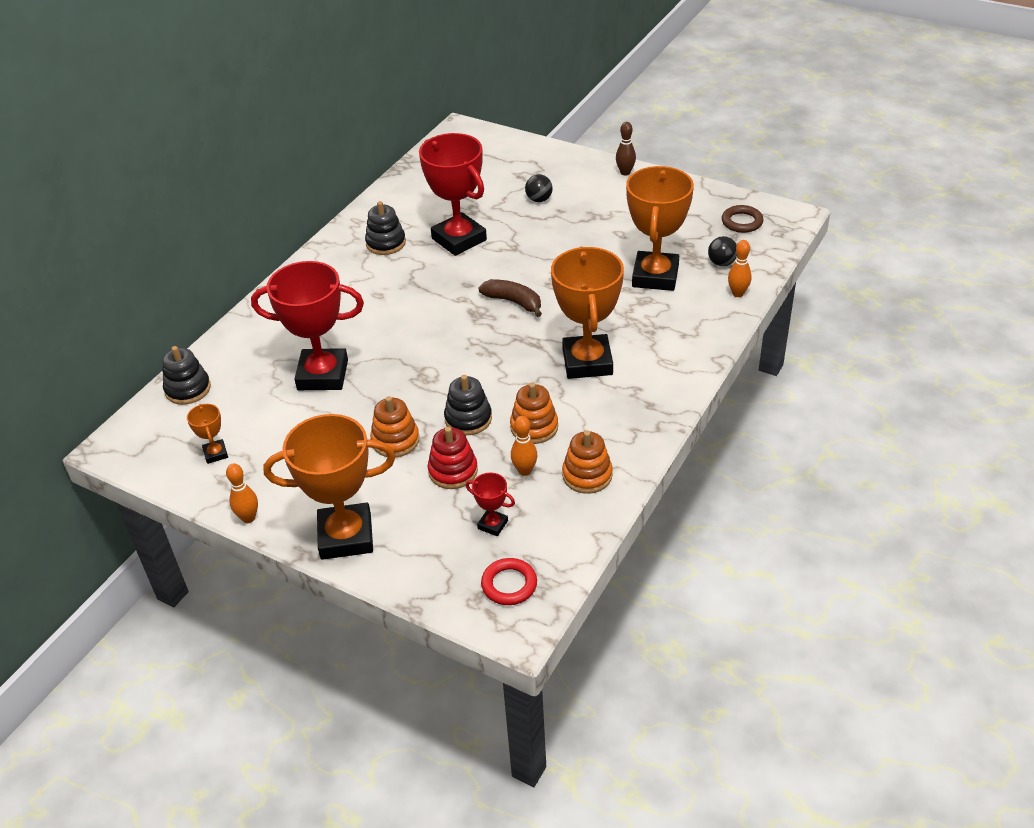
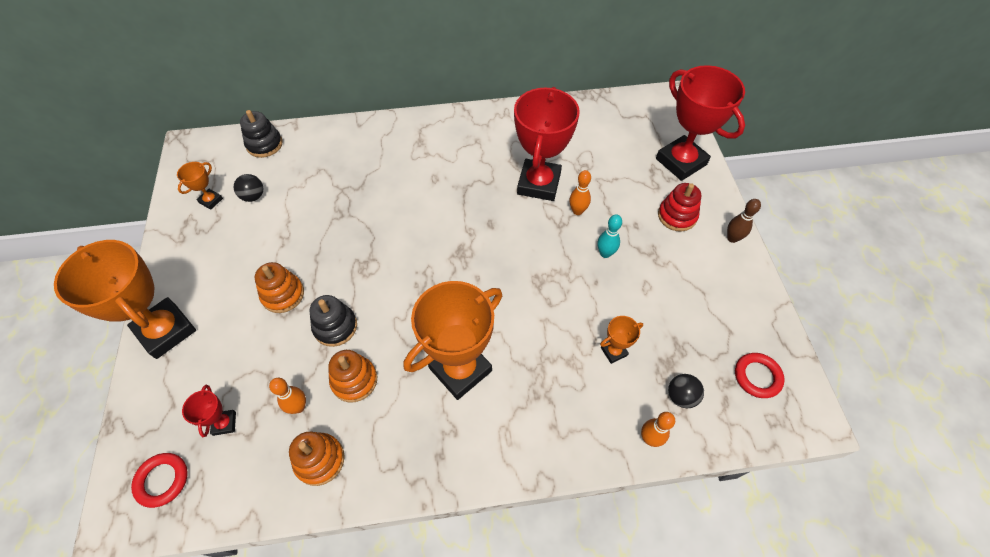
camera: 50 degrees right, 15 degrees up
orange bowling pin [226,463,258,523] -> orange bowling pin moved to [569,170,591,215]
red trophy [251,261,364,390] -> red trophy moved to [656,65,745,181]
black stacking toy [365,201,406,255] -> none
red stacking toy [428,427,478,489] -> red stacking toy moved to [658,183,701,231]
brown banana [478,279,542,317] -> none
black ball [525,174,553,202] -> black ball moved to [234,174,264,202]
orange trophy [626,166,694,291] -> orange trophy [600,316,643,364], size x0.44
brown ring [722,205,763,233] -> red ring [735,353,785,398]
none -> turquoise bowling pin [598,215,622,258]

